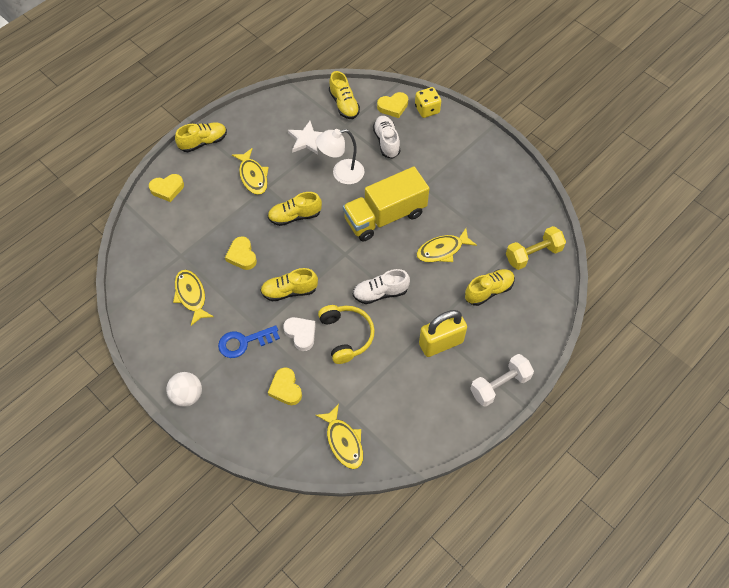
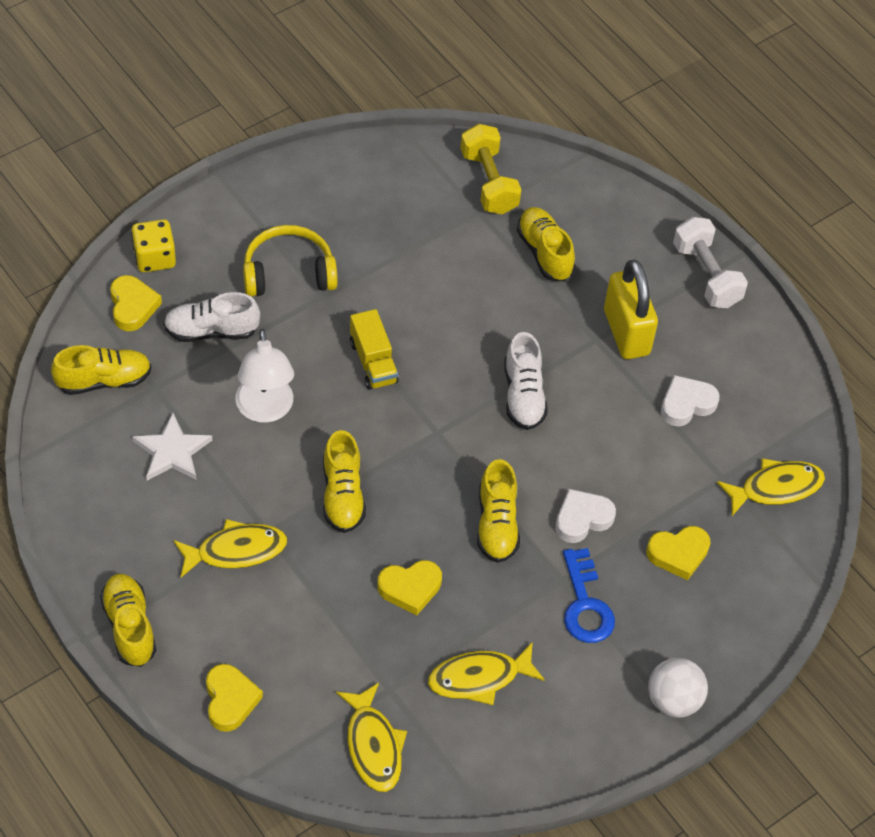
camera: 85 degrees left, 5 degrees down
yellow headphones [318,305,375,364] -> yellow headphones moved to [243,225,338,297]
yellow truck [343,167,429,241] -> yellow truck [350,309,399,390], size x0.52
yellow fish [417,228,477,262] -> yellow fish moved to [336,683,407,792]
none -> white heart [661,375,719,427]

